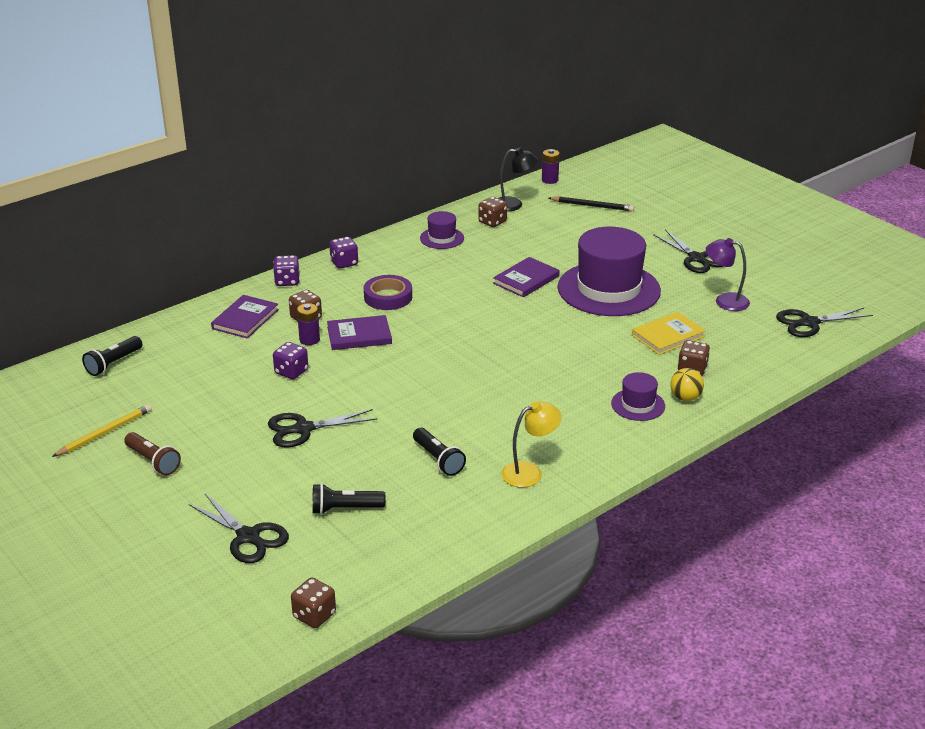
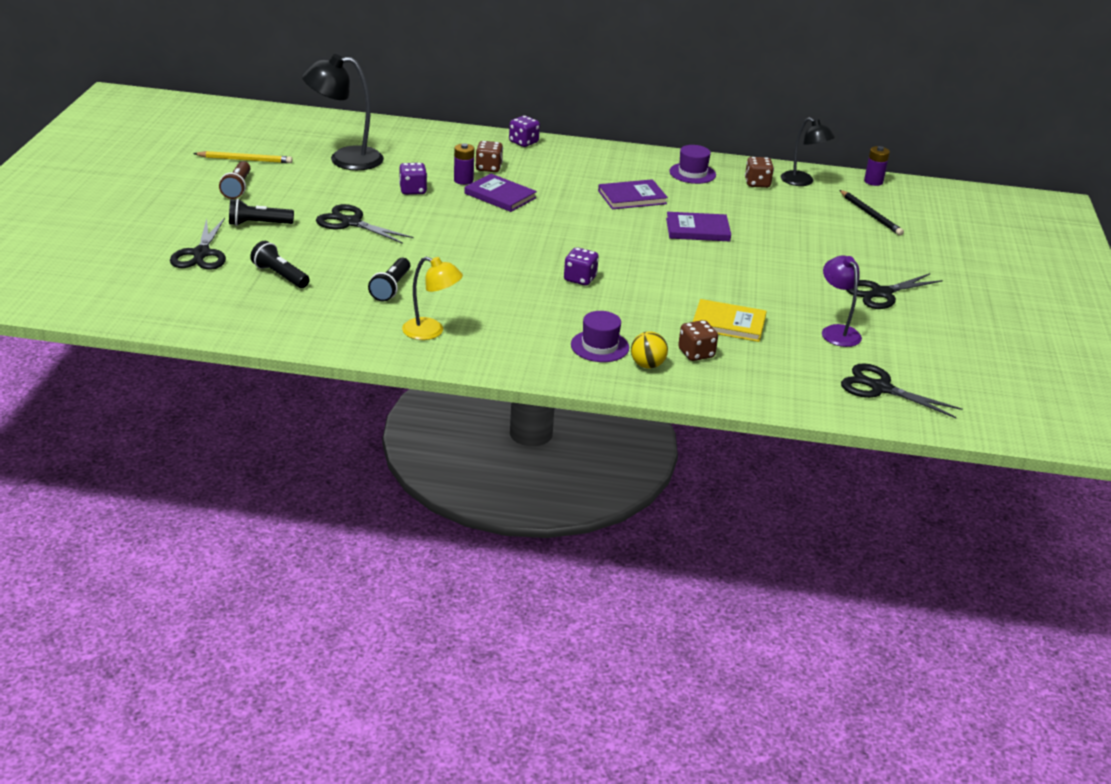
camera: 45 degrees right, 0 degrees up
black flashlight [82,336,142,376] -> black flashlight moved to [229,199,294,226]
purple book [211,295,279,339] -> purple book moved to [598,179,668,209]
brown dice [291,578,336,628] -> none
purple dice [329,237,358,269] -> purple dice moved to [564,247,599,286]
purple tape [364,275,412,310] -> none
purple hat [558,227,661,316] -> none
black scissors [653,229,723,273] -> black scissors turned 45 degrees clockwise [847,273,943,309]
none -> black lamp [302,54,384,170]

